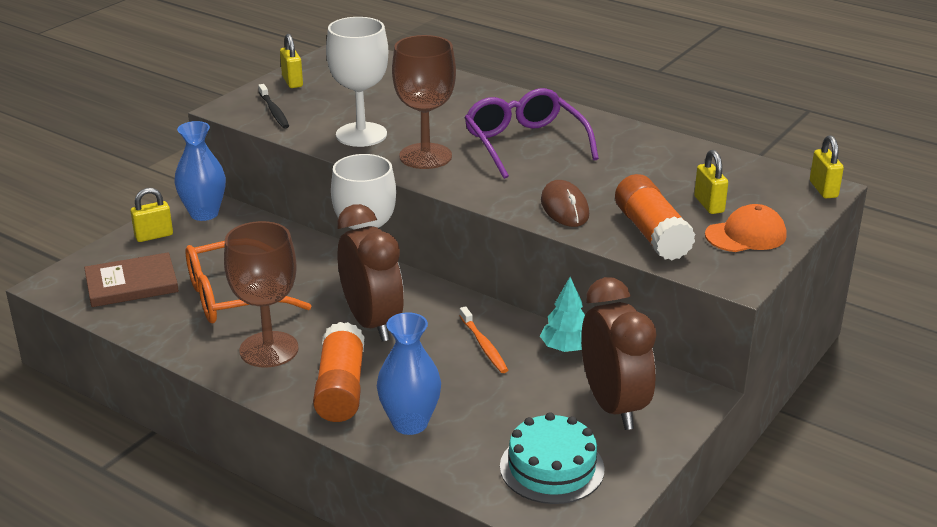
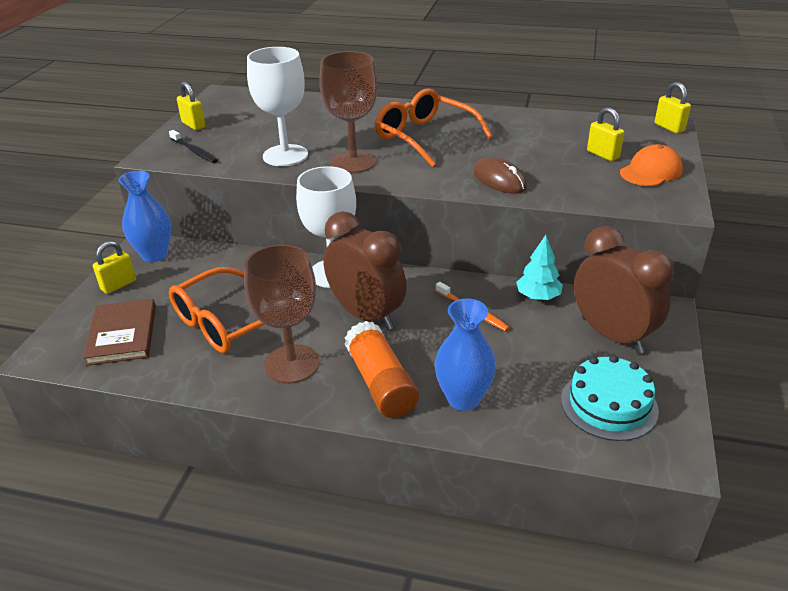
camera: 20 degrees left, 5 degrees up
brown book [84,252,179,307] -> brown book turned 60 degrees counterclockwise [83,299,156,366]
purple glasses [464,88,599,179] -> orange glasses [375,88,493,167]
orange glue stick [615,174,696,260] -> none

